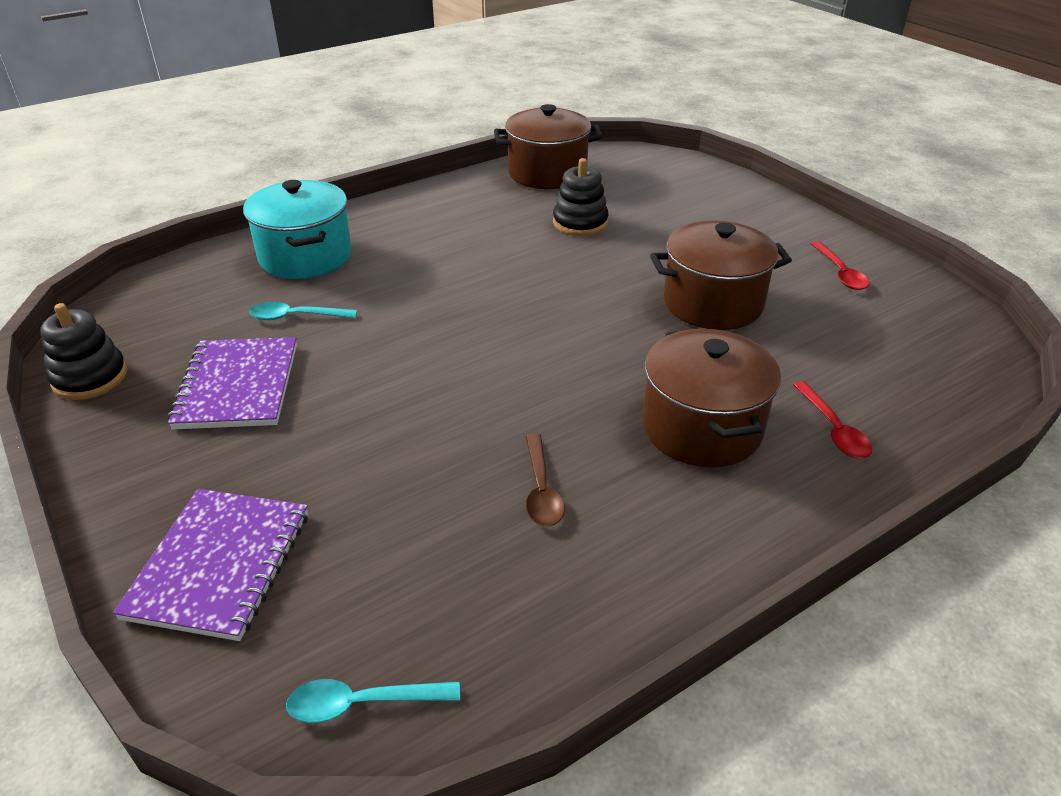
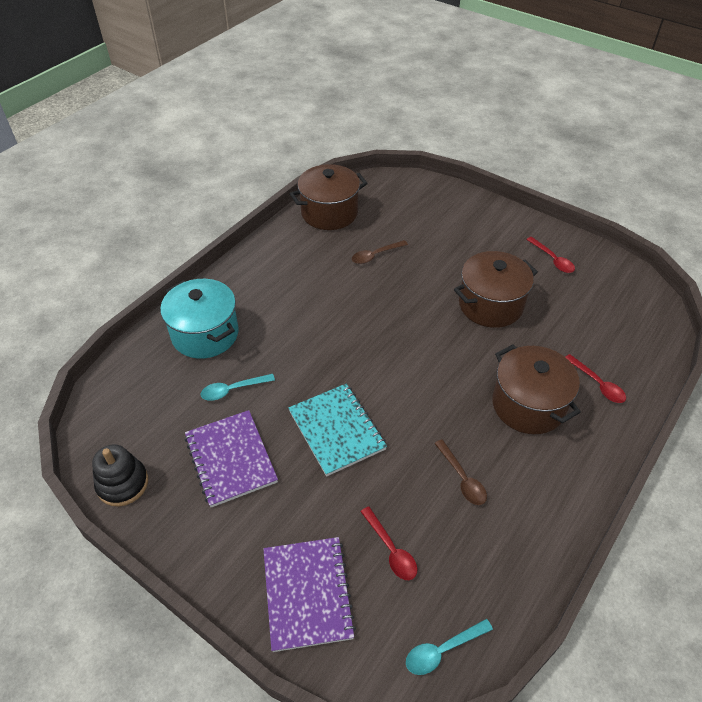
camera: 20 degrees left, 10 degrees up
black stacking toy [553,158,609,236] -> brown spoon [352,240,408,264]
none -> turquoise notebook [288,384,387,477]
none -> red spoon [360,506,417,580]

